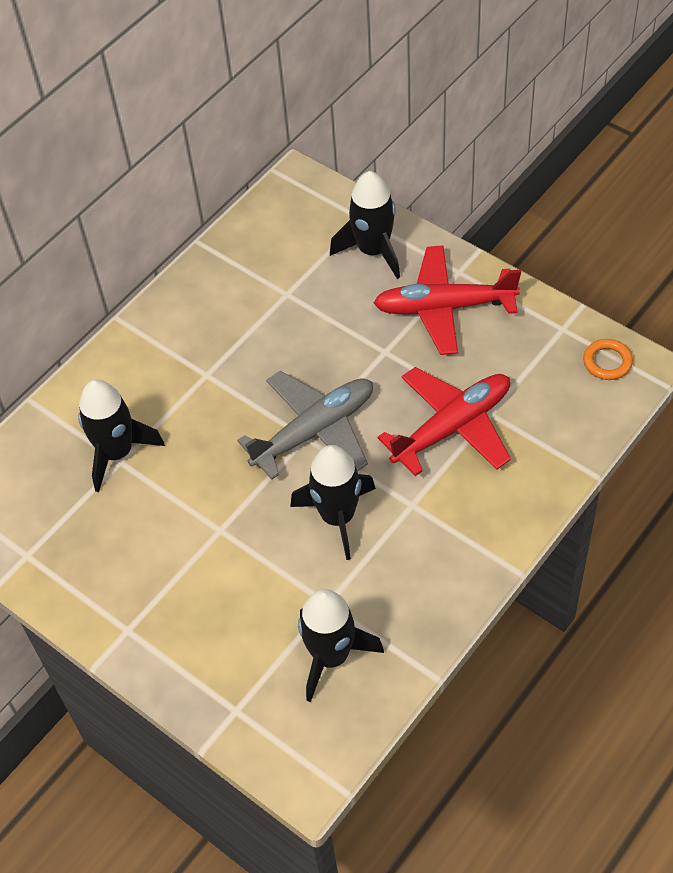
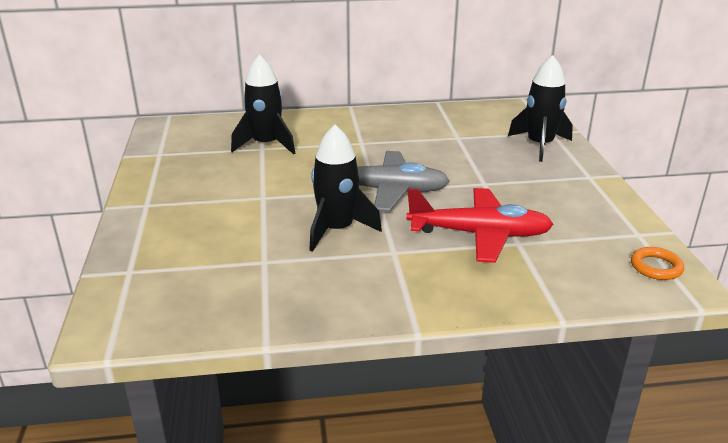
camera: 40 degrees right, 25 degrees down
black rocket [298,589,384,702] -> none
red plane [374,245,521,355] -> none

